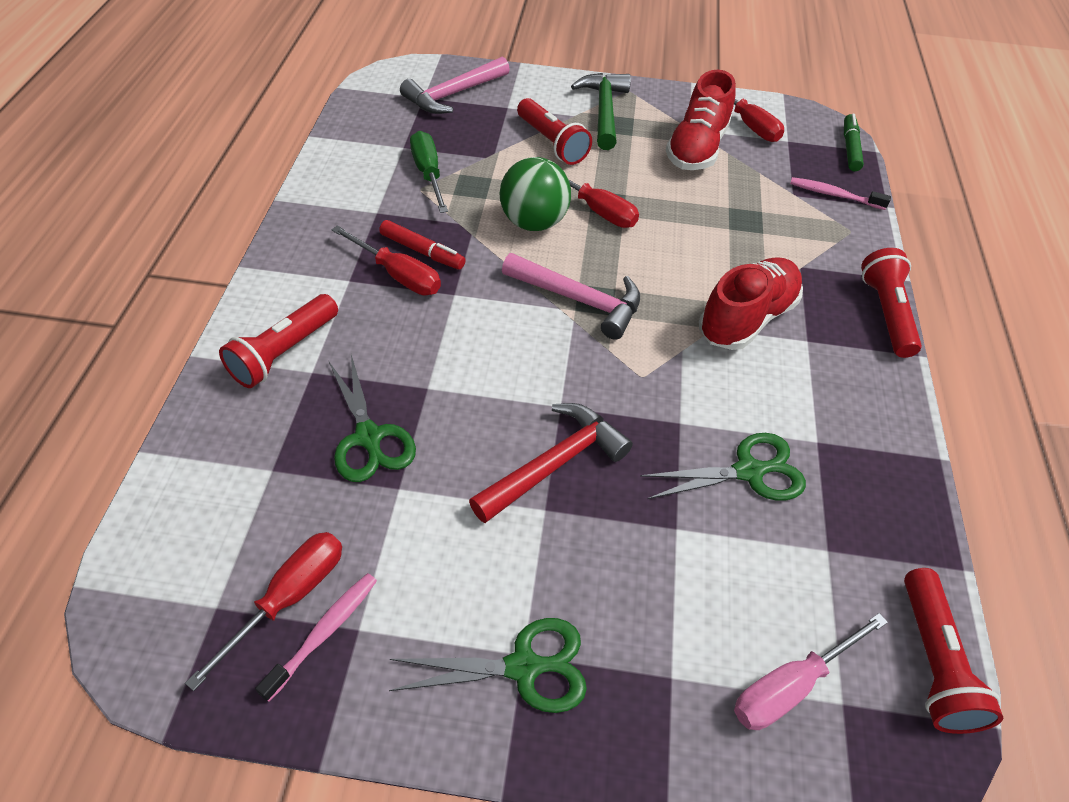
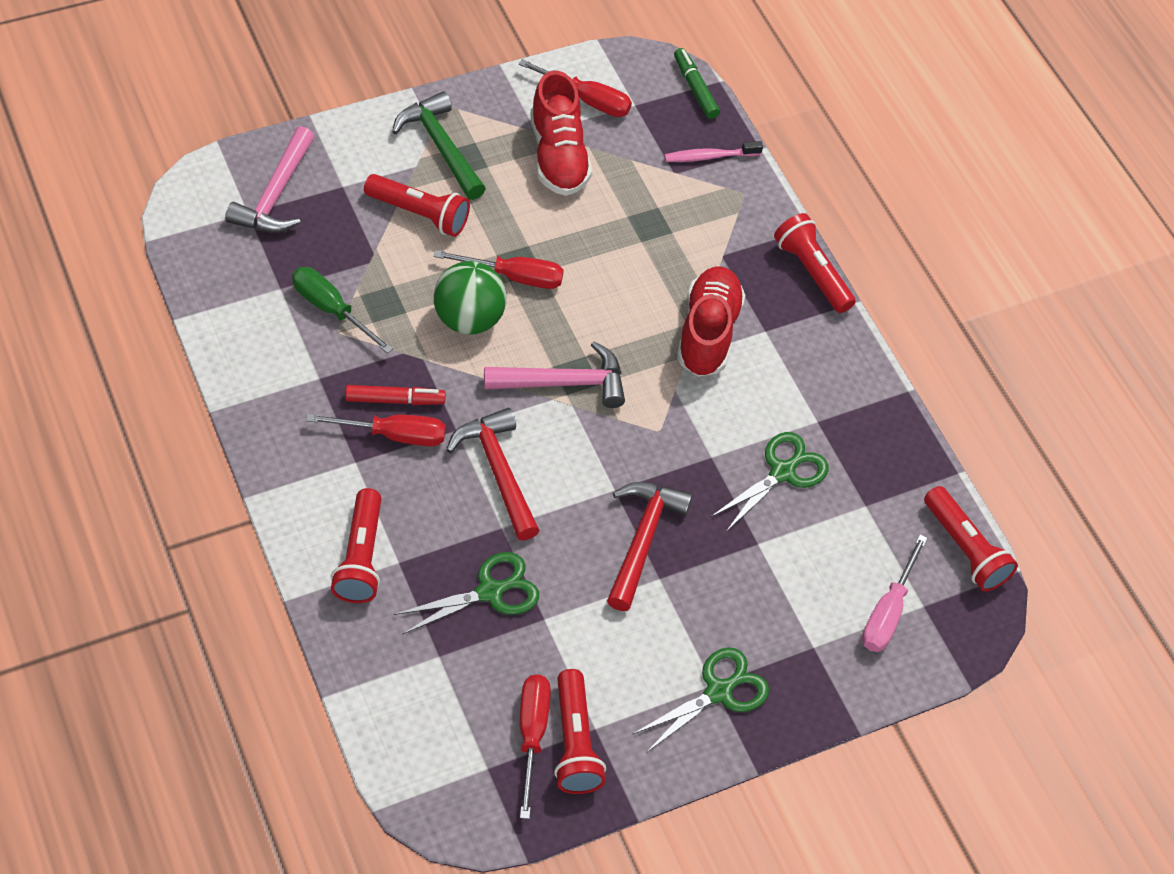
camera: 35 degrees left, 5 degrees up
pink toothbrush [255,573,377,702] -> red flashlight [554,669,606,794]
green scissors [329,355,416,482] -> green scissors turned 60 degrees counterclockwise [394,552,539,635]
none -> red hammer [446,408,540,540]

